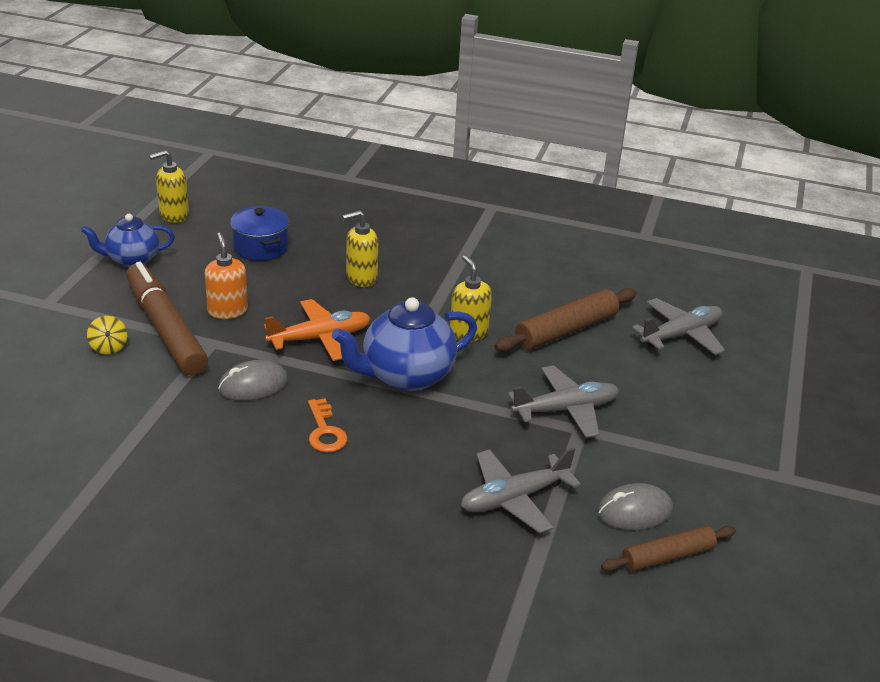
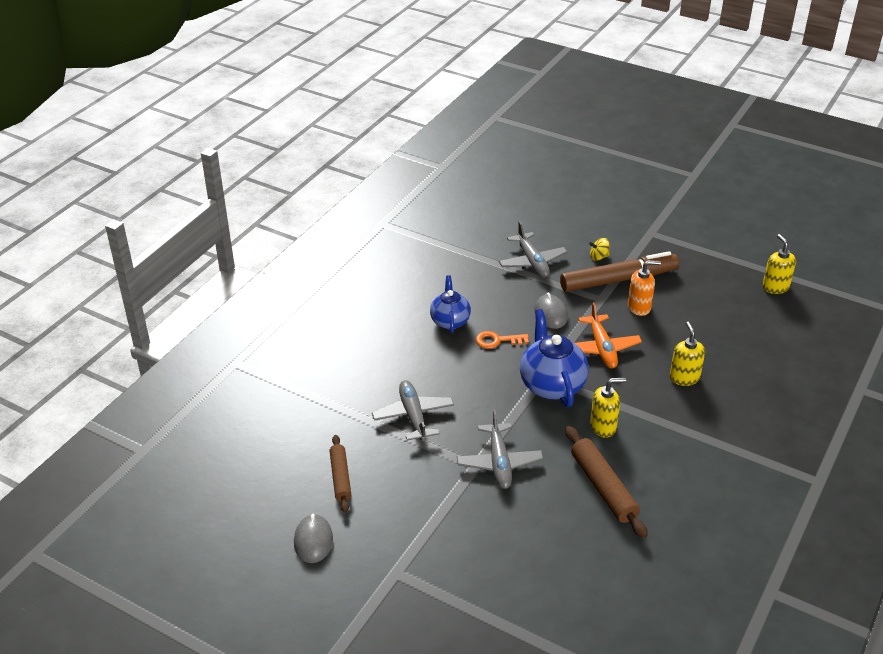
camera: 105 degrees right, 5 degrees up
blue teapot [81,214,175,267] -> blue teapot moved to [430,275,471,333]
blue pot [230,206,289,261] -> none
grey mouse [597,483,673,530] -> grey mouse moved to [294,514,333,563]
grey plane [632,298,725,355] -> grey plane moved to [499,222,568,278]

